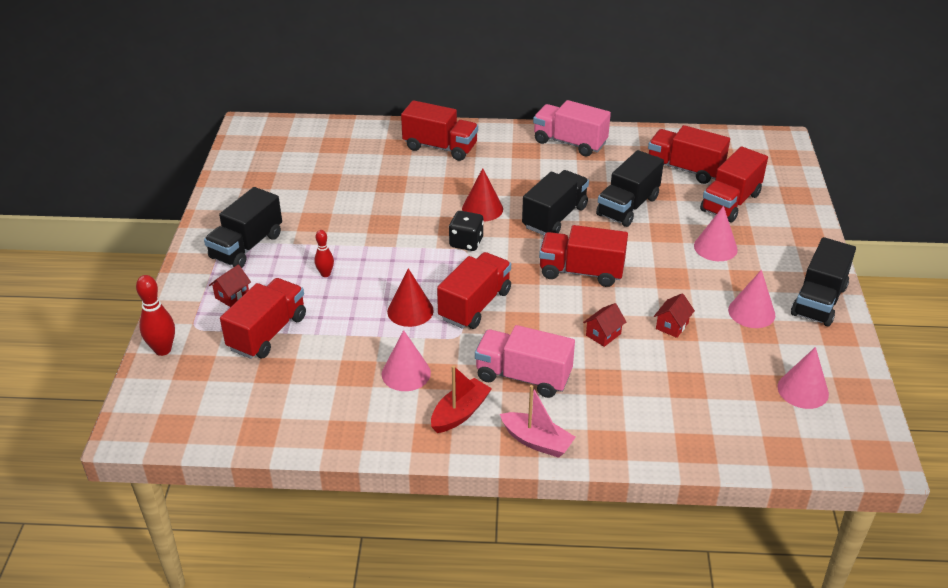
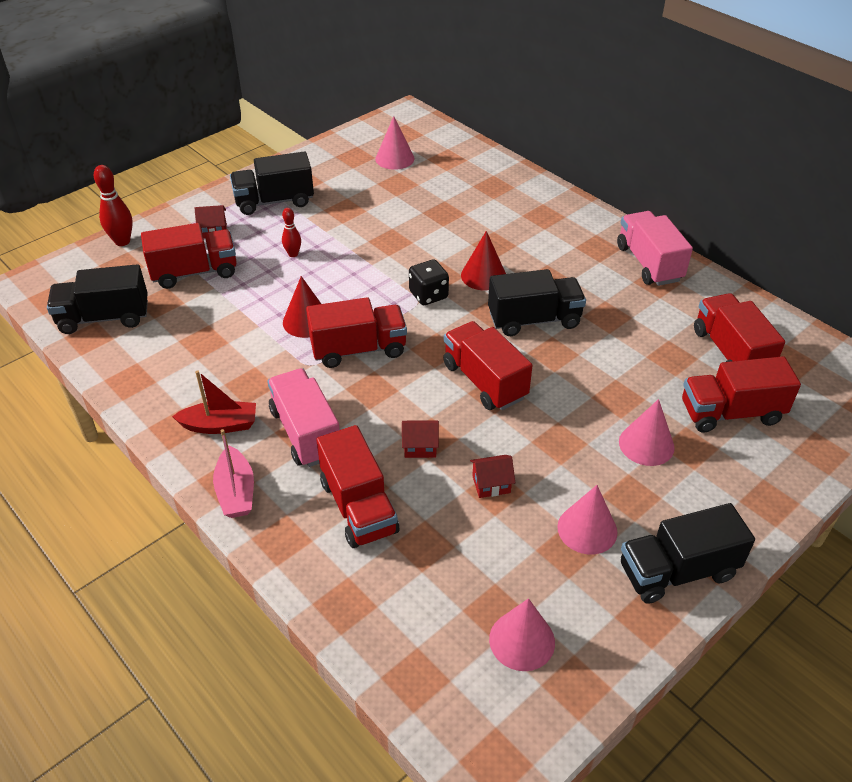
camera: 45 degrees right, 5 degrees up
pink cone [382,330,431,391] -> pink cone moved to [375,116,414,170]
red truck [401,100,478,161] -> red truck moved to [316,425,399,548]
black truck [596,150,664,227] -> black truck moved to [47,264,148,334]

